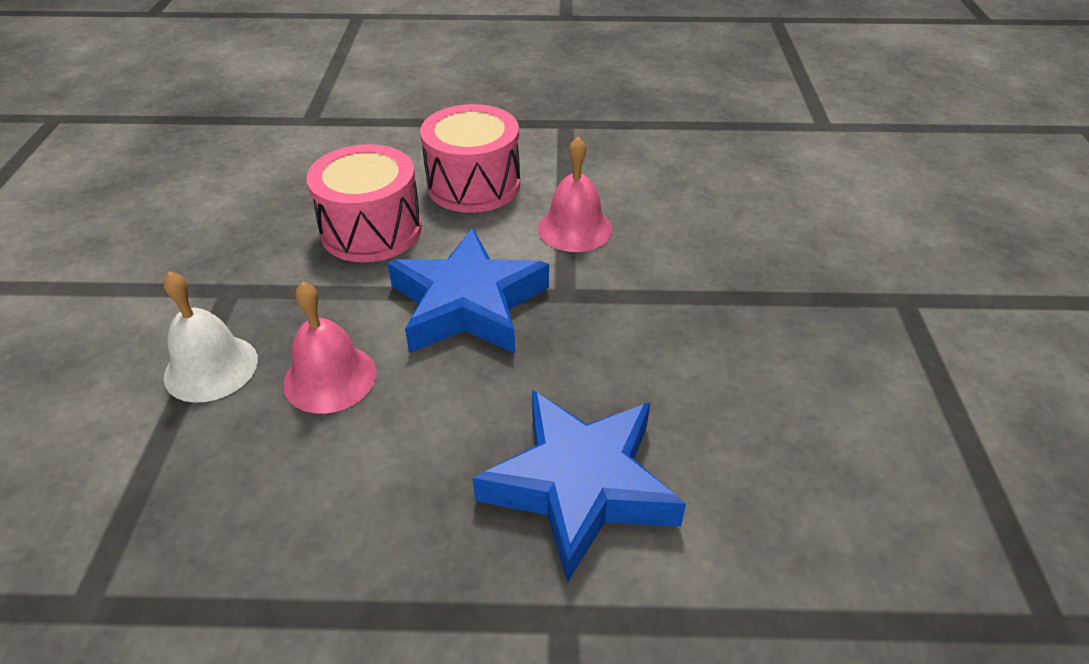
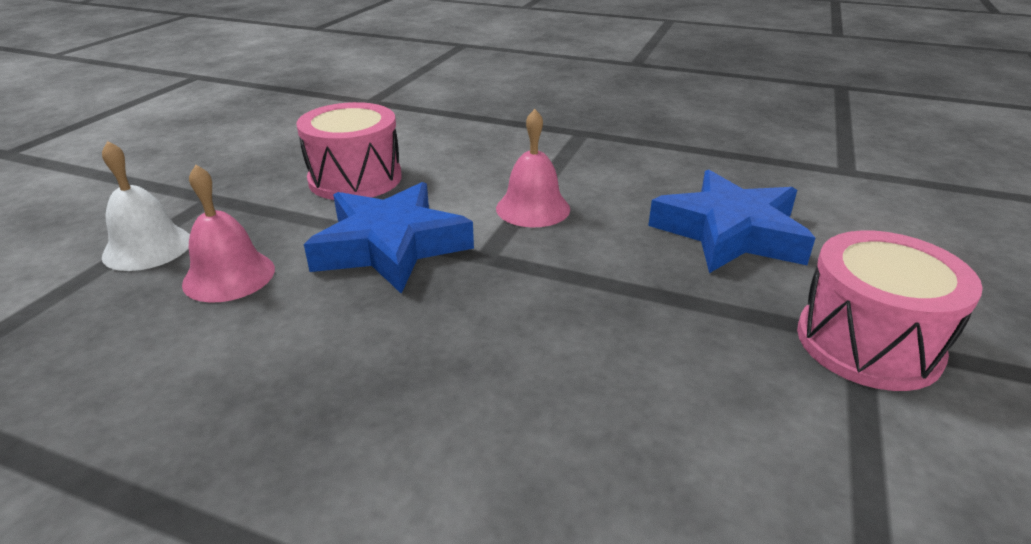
camera: 20 degrees right, 10 degrees down
pink drum [420,104,520,213] -> pink drum moved to [797,230,983,391]
blue star [473,390,686,583] -> blue star moved to [648,170,815,273]

